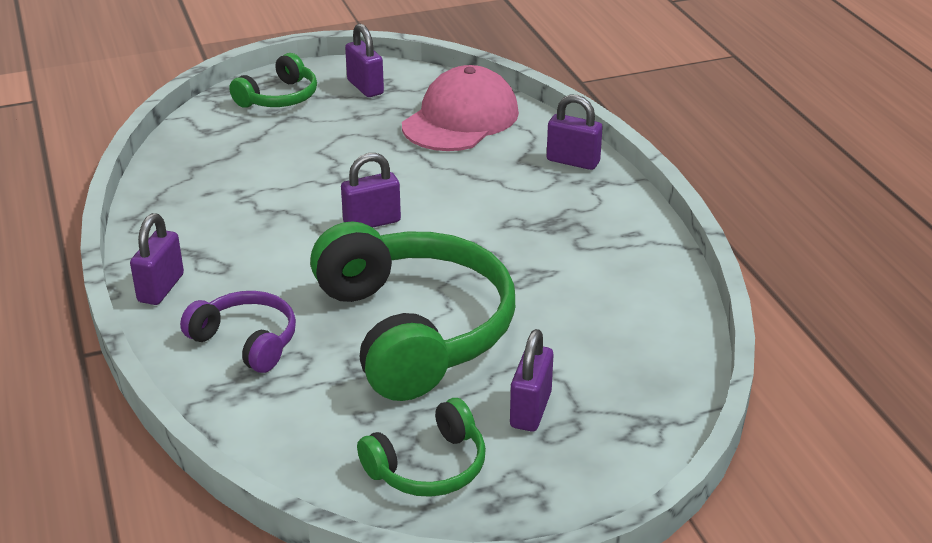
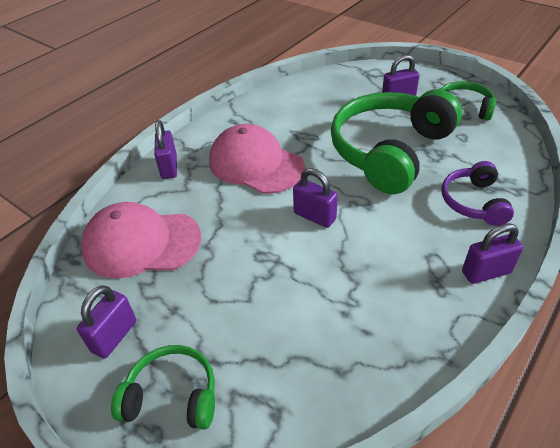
camera: 120 degrees left, 10 degrees up
none -> pink cap [209,124,305,194]

